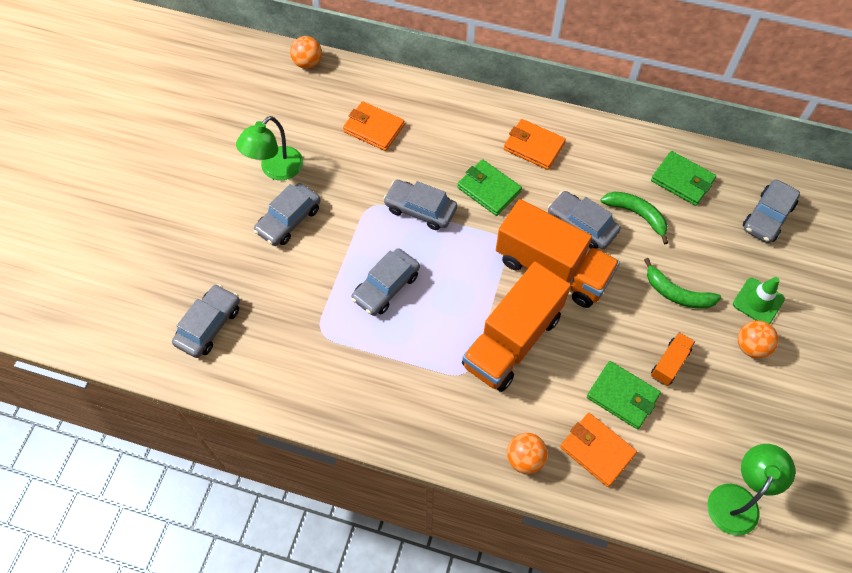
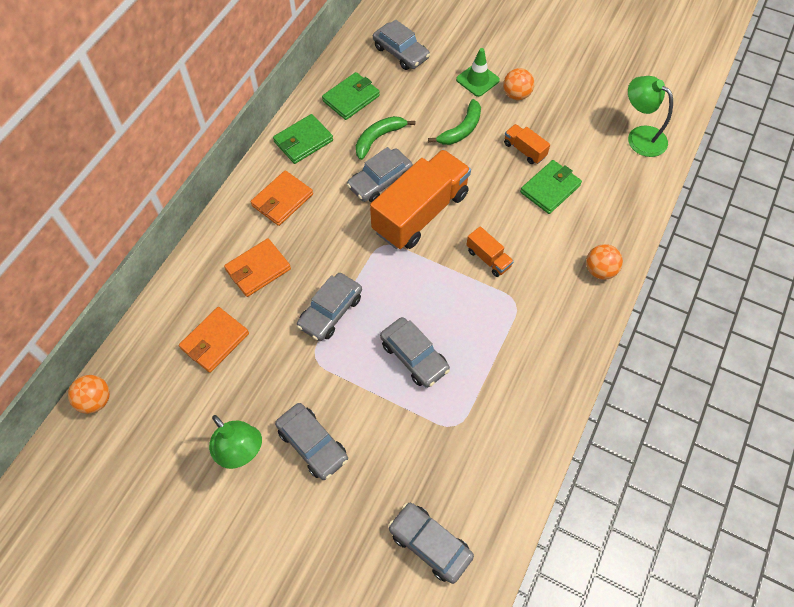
camera: 80 degrees left, 0 degrees up
green wallet [457,159,522,216] -> green wallet moved to [273,114,333,164]
orange truck [462,261,571,392] -> orange truck [466,226,514,277], size x0.44
orange wallet [560,413,637,487] -> orange wallet moved to [224,238,291,297]

